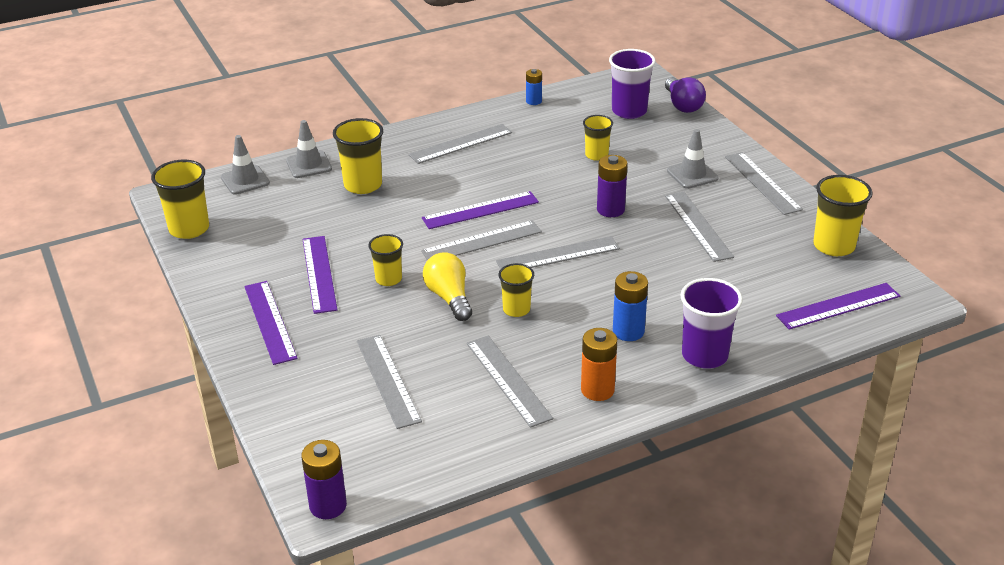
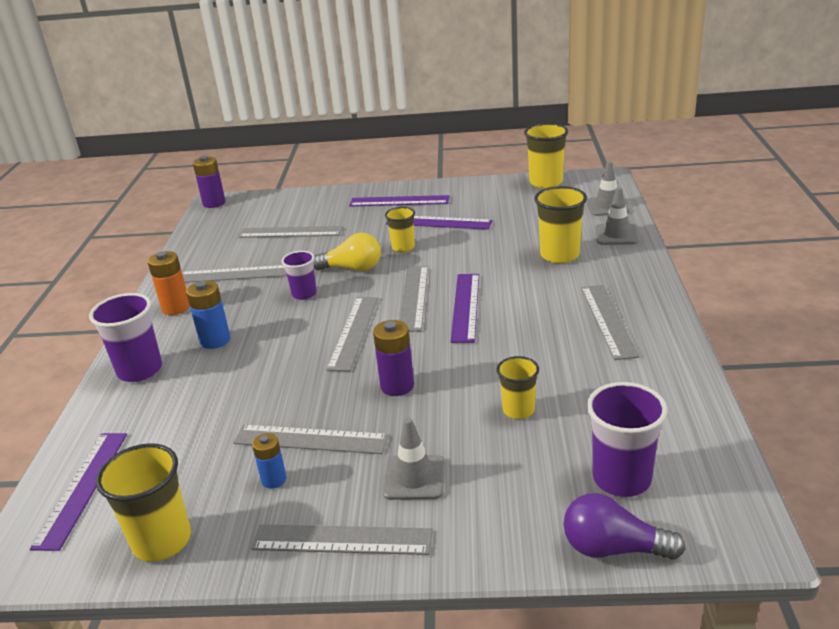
camera: 120 degrees right, 5 degrees down
yellow cup [498,263,534,317] -> purple cup [281,251,317,300]
blue battery [526,69,542,105] -> blue battery moved to [252,433,287,489]

